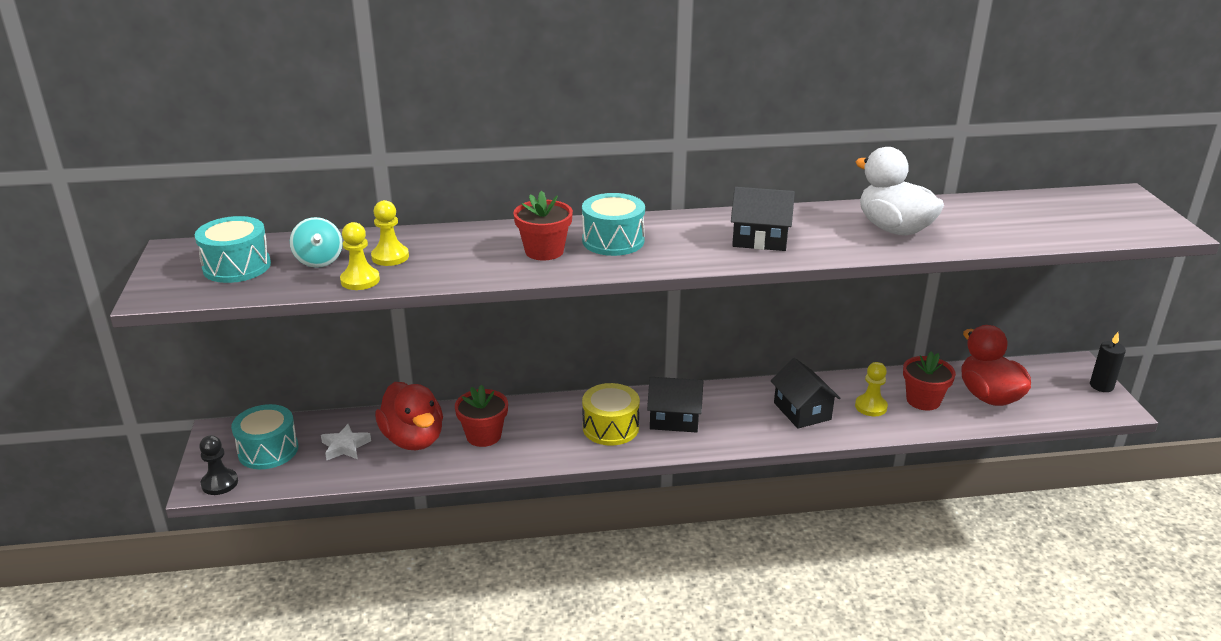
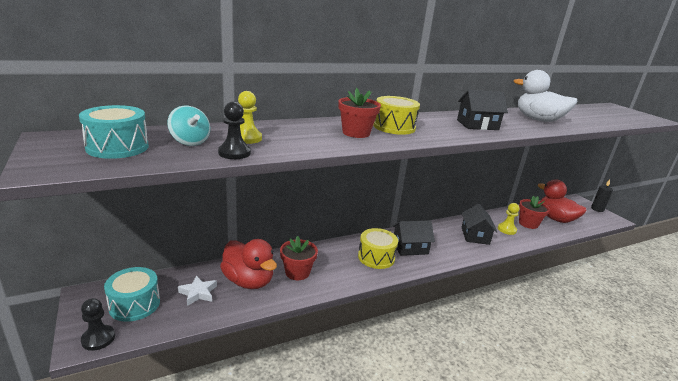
camera: 20 degrees left, 5 degrees down
yellow pawn [340,222,380,290] -> black pawn [218,102,251,159]
turquoise drum [582,193,645,256] -> yellow drum [373,96,420,135]
black house [771,358,840,428] -> black house turned 45 degrees clockwise [462,203,497,245]

